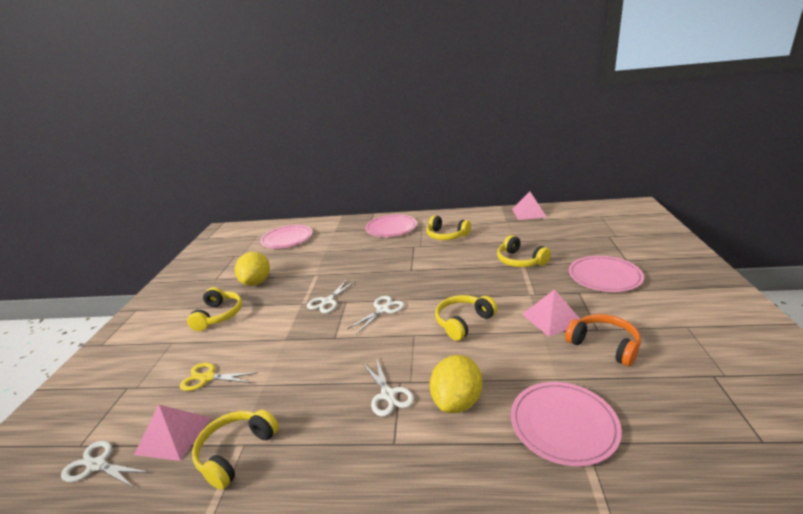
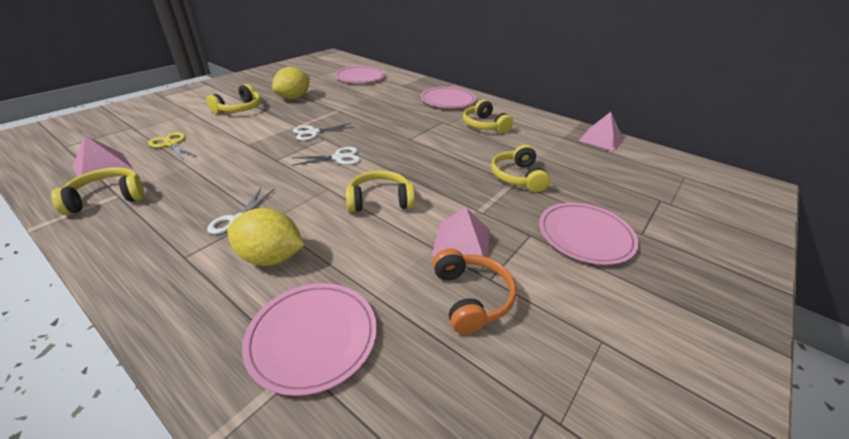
camera: 30 degrees right, 10 degrees up
white scissors [61,441,150,488] -> none
yellow lemon [430,355,482,413] -> yellow lemon turned 45 degrees clockwise [227,208,304,266]

